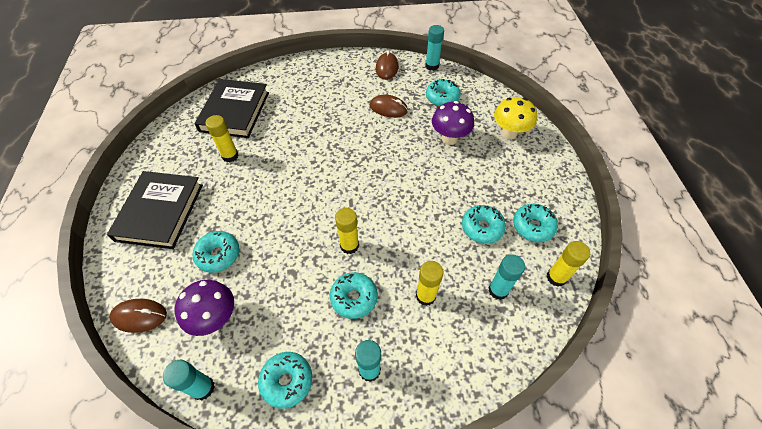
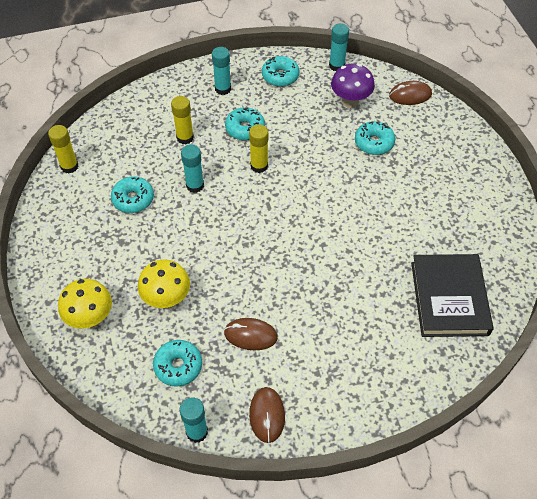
camera: 170 degrees right, 0 degrees up
black book [107,171,203,249] -> none
yellow glue stick [206,115,239,162] -> none
purple mushroom [432,101,474,145] -> yellow mushroom [138,259,190,308]
turquoise glue stick [488,254,525,300] -> turquoise glue stick moved to [181,144,204,193]
turquoise donut [513,204,558,242] -> none

